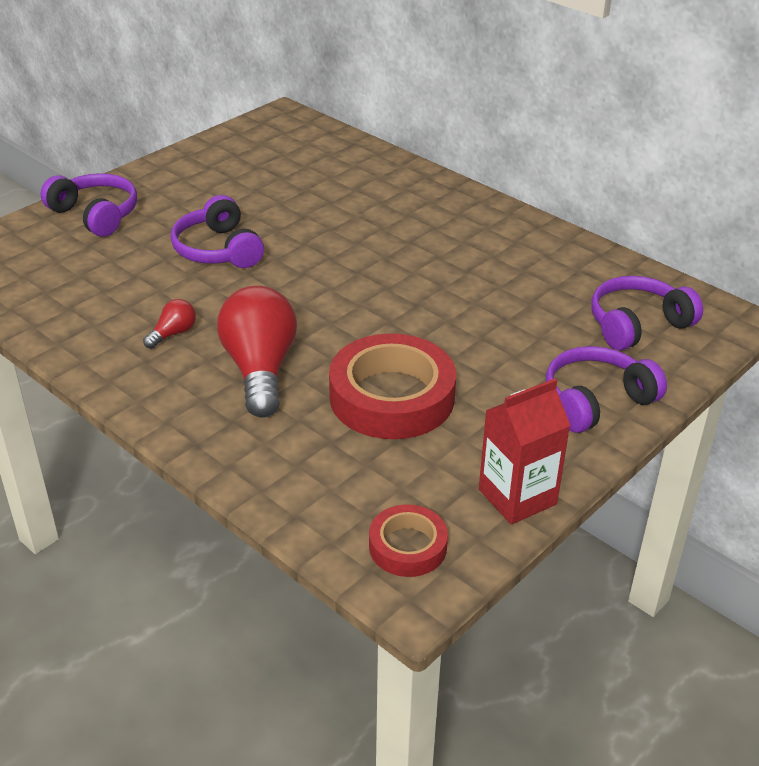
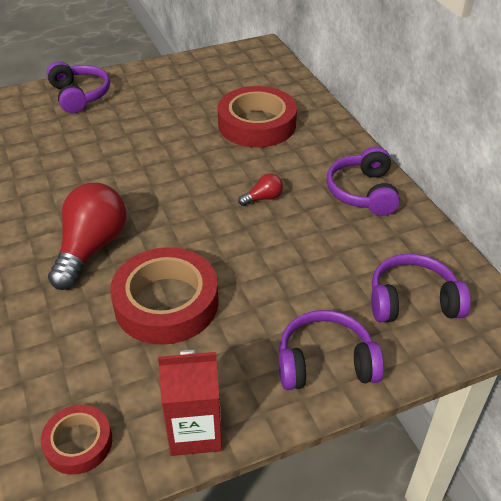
camera: 25 degrees right, 5 degrees up
red light bulb [143,299,196,349] -> red light bulb moved to [238,173,283,206]
purple headphones [171,195,264,268] -> purple headphones moved to [327,147,400,216]
none -> red tape [217,86,297,147]

